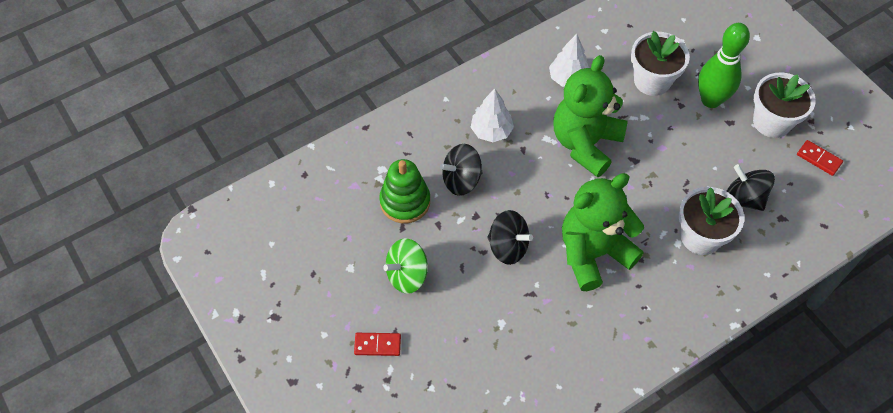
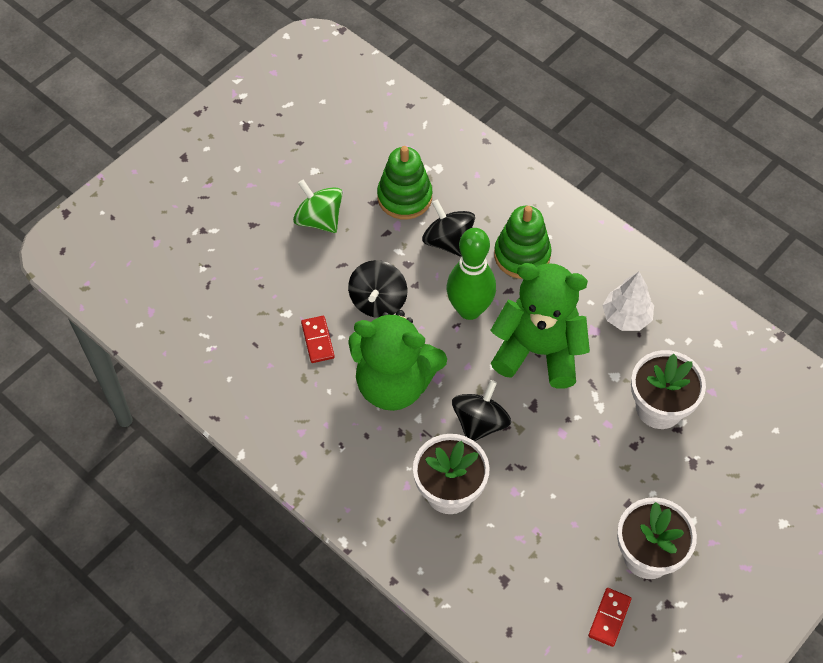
camera: 75 degrees right, 0 degrees up
red domino [354,333,401,356] -> red domino moved to [301,316,335,363]
white tree [471,88,514,142] -> green stacking toy [494,206,551,279]
green teddy bear [562,173,644,291] -> green teddy bear turned 150 degrees clockwise [348,310,447,411]
green bowling pin [698,23,750,108] -> green bowling pin moved to [447,228,496,320]
black spinning top [726,164,775,211] -> black spinning top moved to [452,380,511,441]

